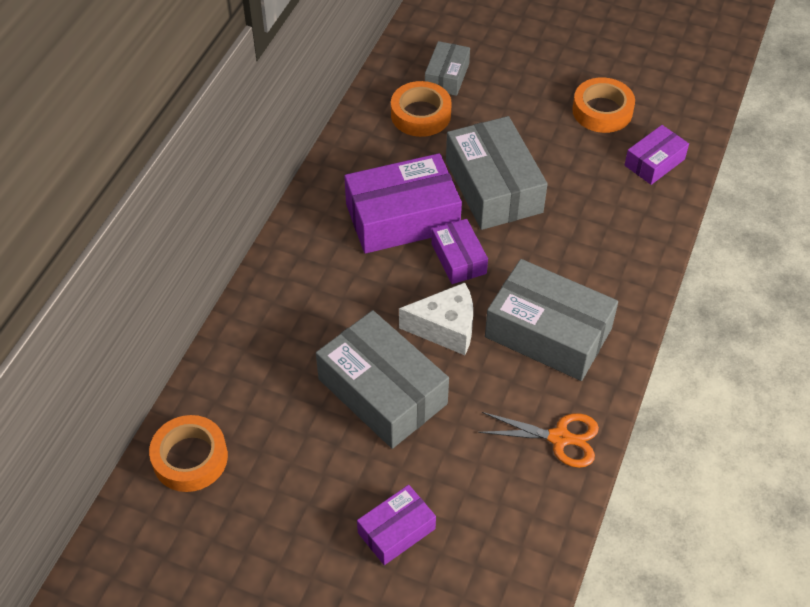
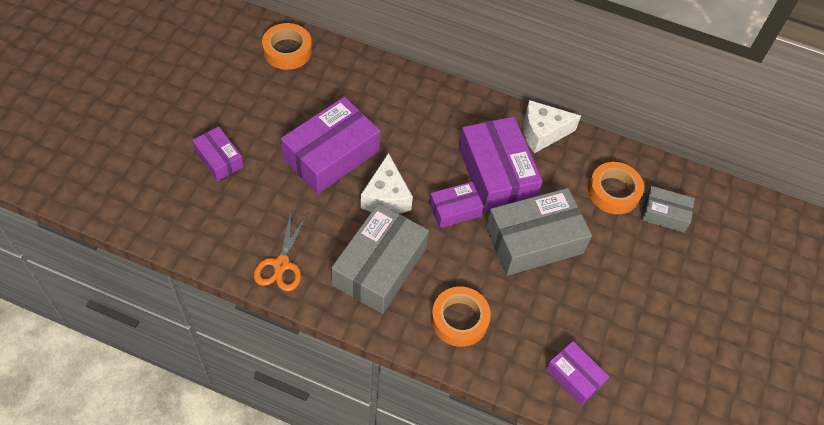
camera: 85 degrees right, 5 degrees up
grey box [316,310,449,449] -> purple box [281,97,380,194]
orange tape [572,77,635,133] -> orange tape moved to [431,287,491,347]
none -> white cheese [523,100,581,153]

